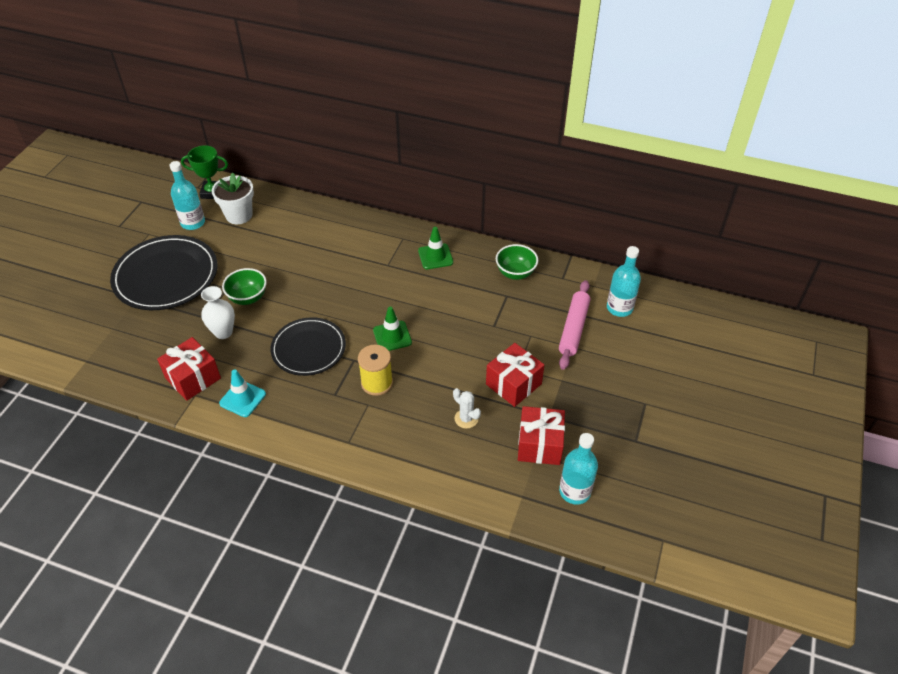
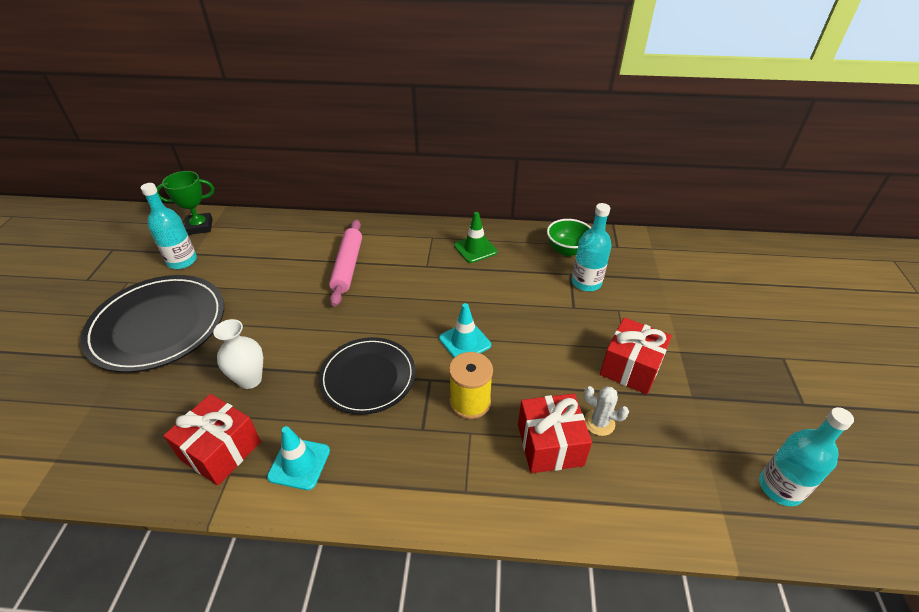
camera: 15 degrees left, 5 degrees down
white flower pot [212,172,254,224] -> none
green bowl [222,268,267,305] -> none
green traffic cone [373,307,412,351] -> turquoise traffic cone [439,303,491,358]
red gift [518,406,565,465] -> red gift moved to [518,393,592,473]
pink rolling pin [559,280,590,370] -> pink rolling pin moved to [329,219,362,307]
turquoise bottle [607,246,641,317] -> turquoise bottle moved to [572,203,612,291]

